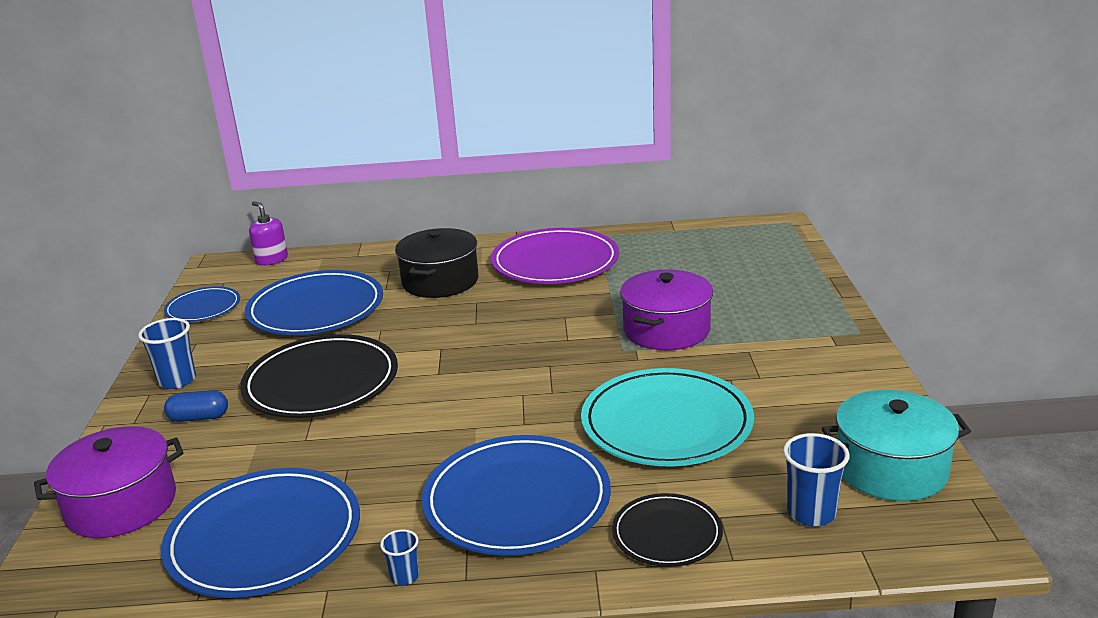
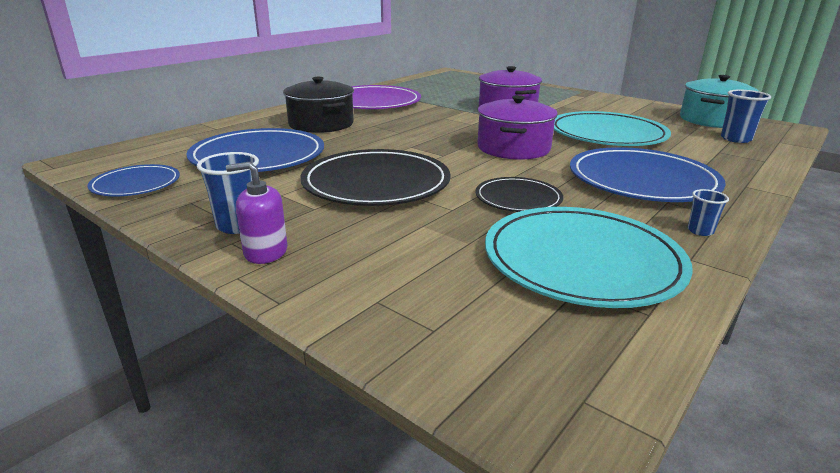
camera: 50 degrees left, 0 degrees up
purple pot [34,426,183,538] -> purple pot moved to [477,95,558,160]
blue plate [161,468,360,598] -> turquoise plate [485,207,693,308]
blue capsule [164,390,228,422] -> none
purple soap dispenser [249,201,288,266] -> purple soap dispenser moved to [226,162,288,264]
black plate [612,493,723,567] -> black plate moved to [476,177,563,212]

